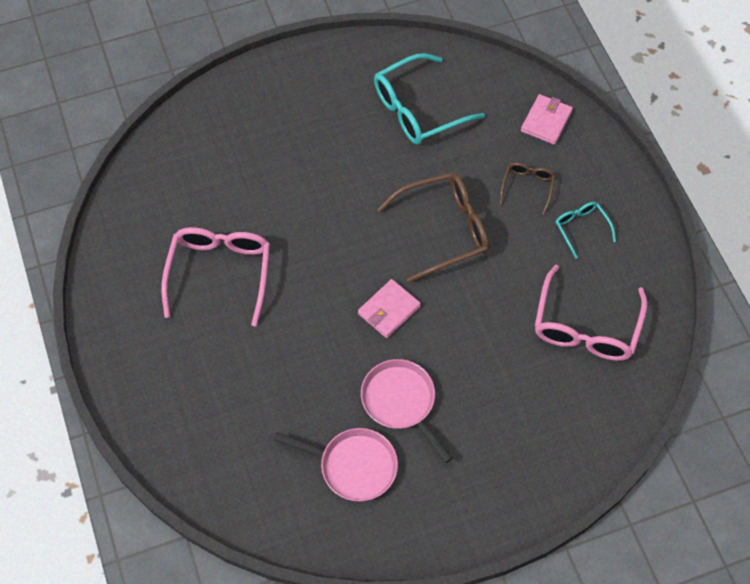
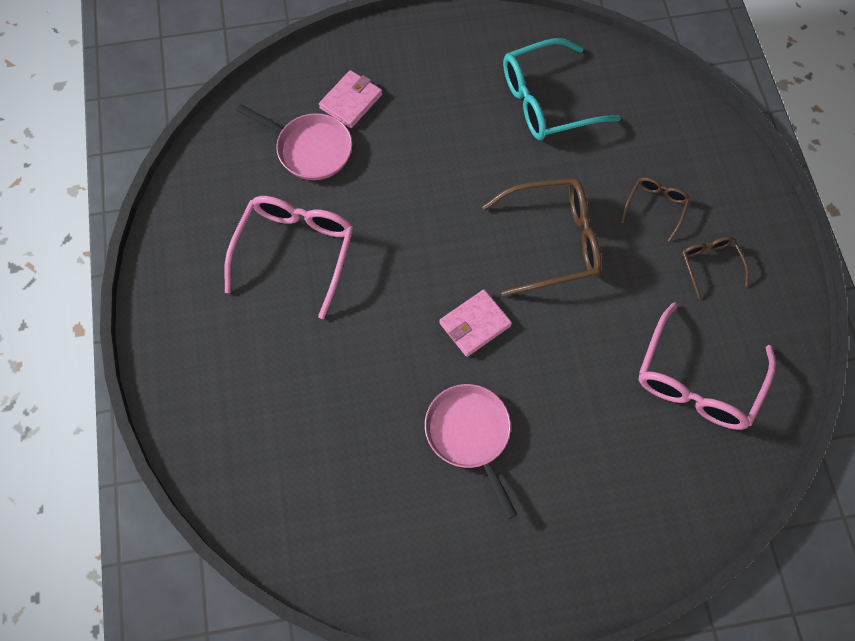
camera: 10 degrees right, 5 degrees up
pink pan [274,428,398,501] -> pink pan moved to [236,104,352,180]
pink wallet [521,94,573,145] -> pink wallet moved to [319,70,382,128]
turquoise glasses [555,202,616,259] -> brown glasses [682,236,749,299]

